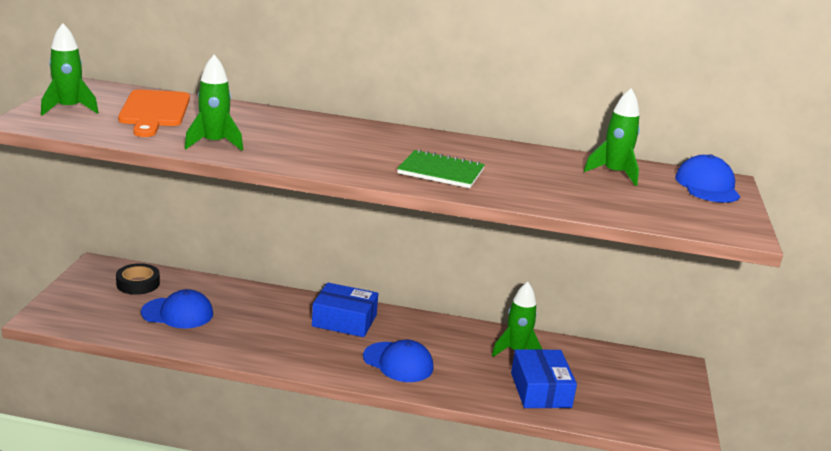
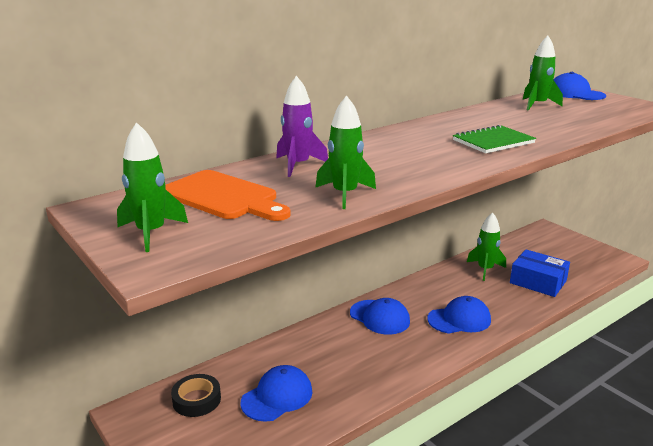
camera: 45 degrees left, 0 degrees up
blue box [312,283,378,337] -> blue cap [350,298,410,335]
none -> purple rocket [276,76,328,177]

